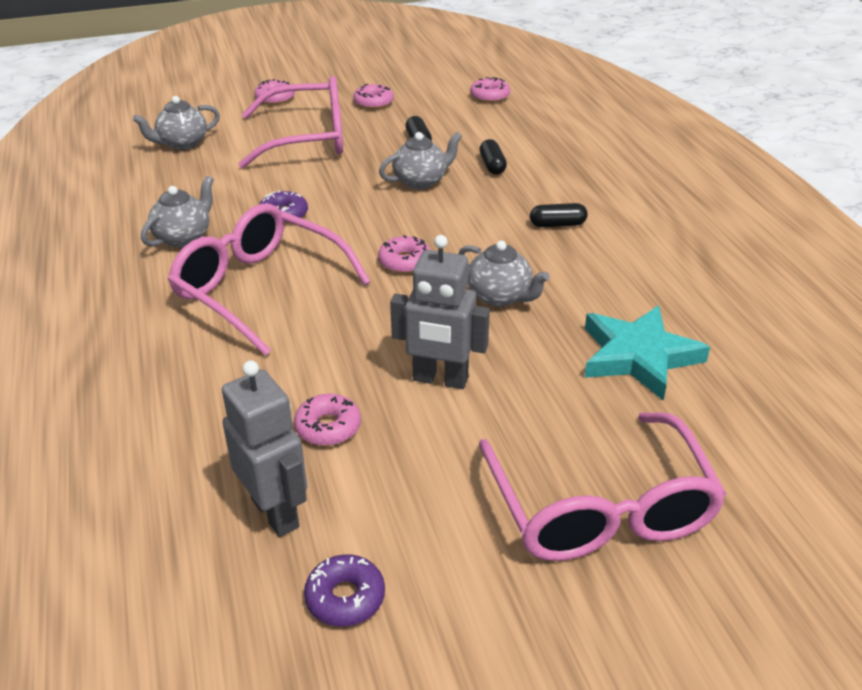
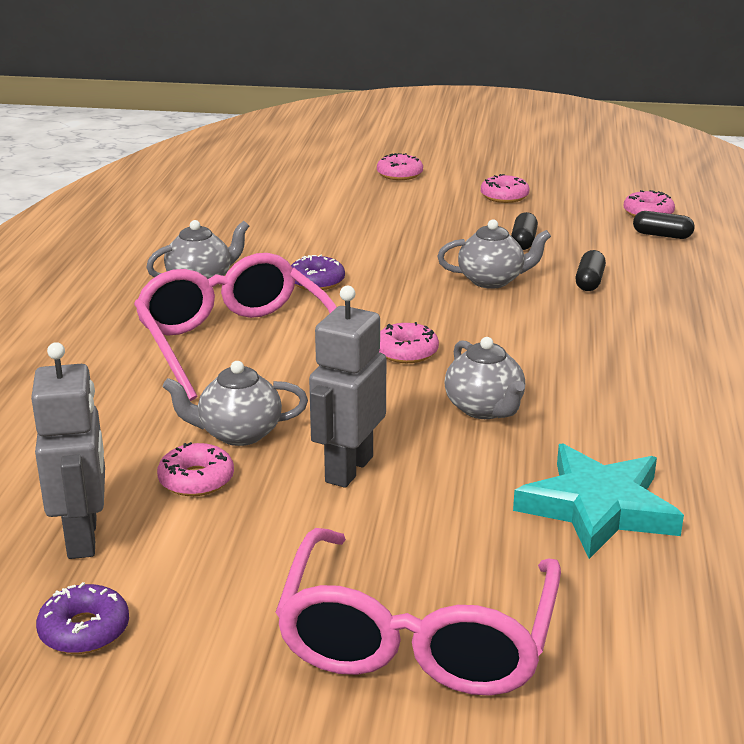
camera: 25 degrees right, 10 degrees down
grey teapot [133,96,220,150] -> grey teapot moved to [163,361,308,446]
pink glasses [238,76,343,169] -> none
grey robot [390,235,490,389] -> grey robot turned 75 degrees clockwise [309,286,386,488]
black capsule [530,203,588,227] -> black capsule moved to [633,211,695,239]

